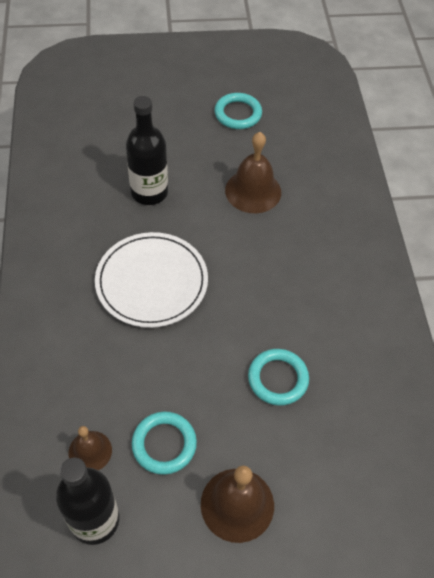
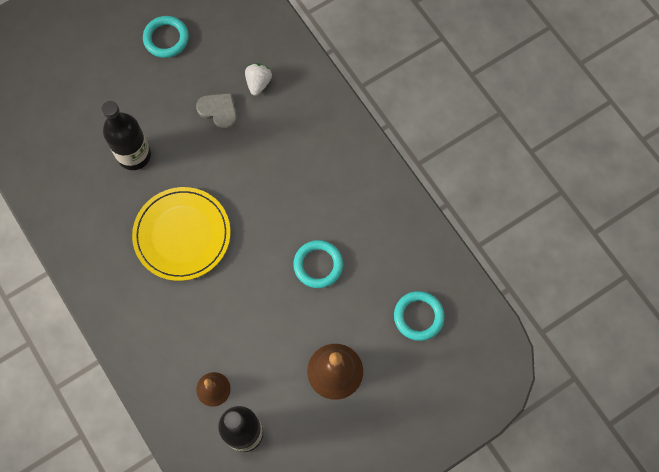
camera: 25 degrees left, 15 degrees up
white plate [95,232,208,328] -> yellow plate [132,187,231,281]
turquoise ring [132,412,197,475] -> turquoise ring moved to [394,291,445,341]
brown bell [225,132,281,213] -> grey heart [196,93,237,130]
none -> white strawberry [245,64,272,96]

